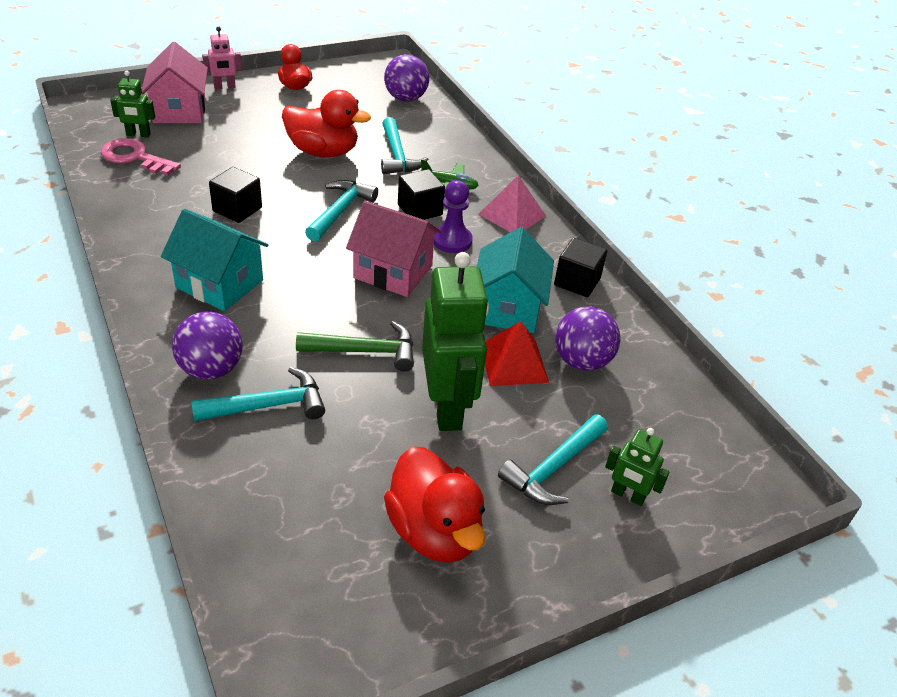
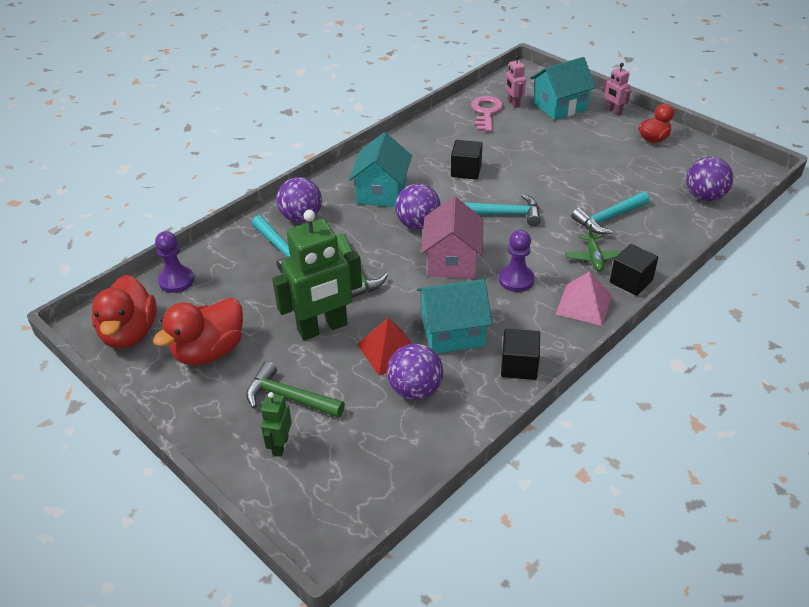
camera: 75 degrees right, 0 degrees up
green robot [110,71,155,137] -> pink robot [505,55,526,108]
pink house [142,42,208,123] -> turquoise house [531,57,596,120]
red duck [282,90,371,157] -> red duck moved to [92,275,157,349]
black cube [398,169,445,220] -> black cube moved to [610,244,658,296]
turquoise hammer [498,414,608,505] -> green hammer [246,361,345,418]
none -> purple pawn [155,231,194,293]
none -> purple ball [395,184,441,230]

